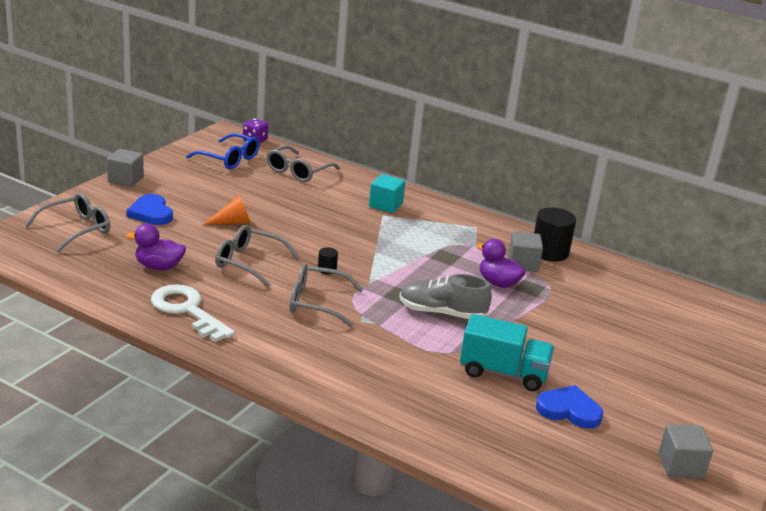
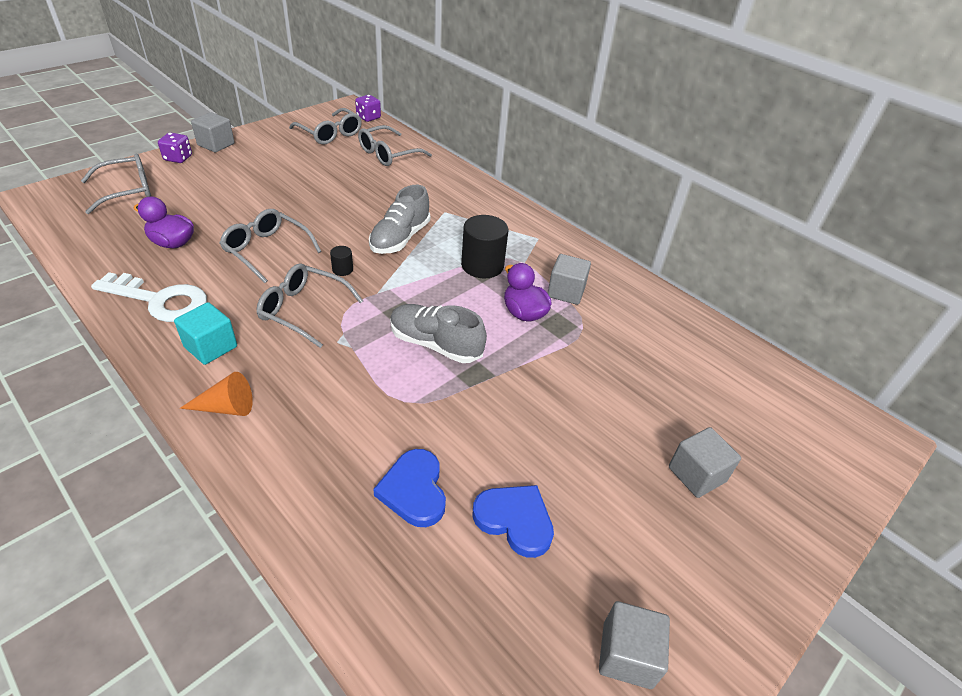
camera: 15 degrees right, 15 degrees up
blue heart [126,194,173,225] -> blue heart moved to [373,449,446,527]
white key [151,284,235,342] -> white key turned 135 degrees clockwise [91,272,207,322]
blue glasses [186,133,260,169] -> grey glasses [289,108,362,145]
orange cone [203,195,250,225] -> orange cone moved to [180,372,253,416]
turquoise cube [369,174,405,213] -> turquoise cube moved to [174,302,237,365]
turquoise truck [460,314,554,391] -> none
black cylinder [534,207,576,262] -> black cylinder moved to [461,215,508,279]
none -> purple dice [158,132,192,163]
none -> grey shoe [369,185,430,254]
none -> grey cube [669,427,741,498]

